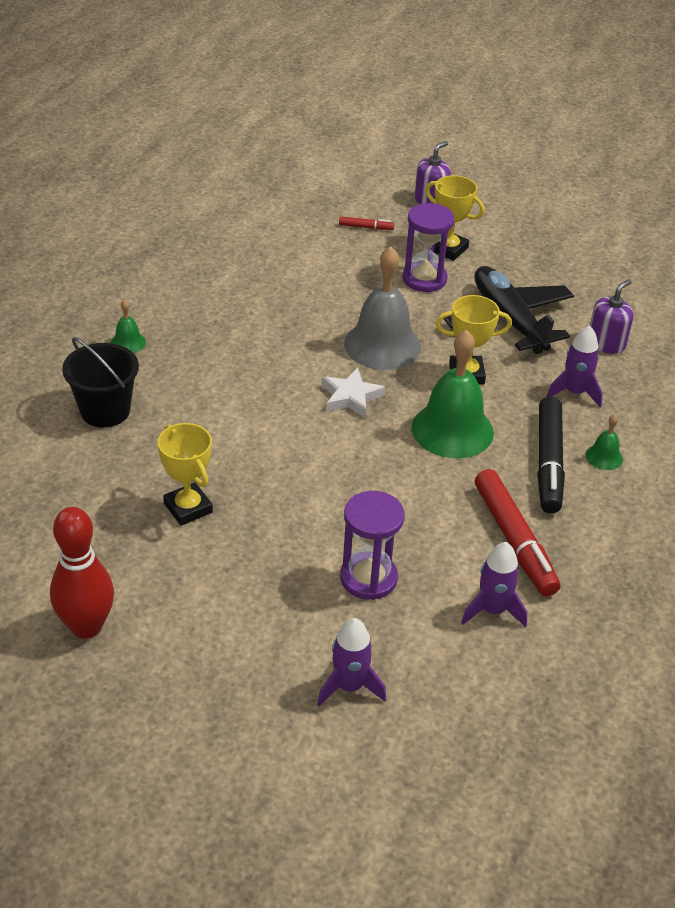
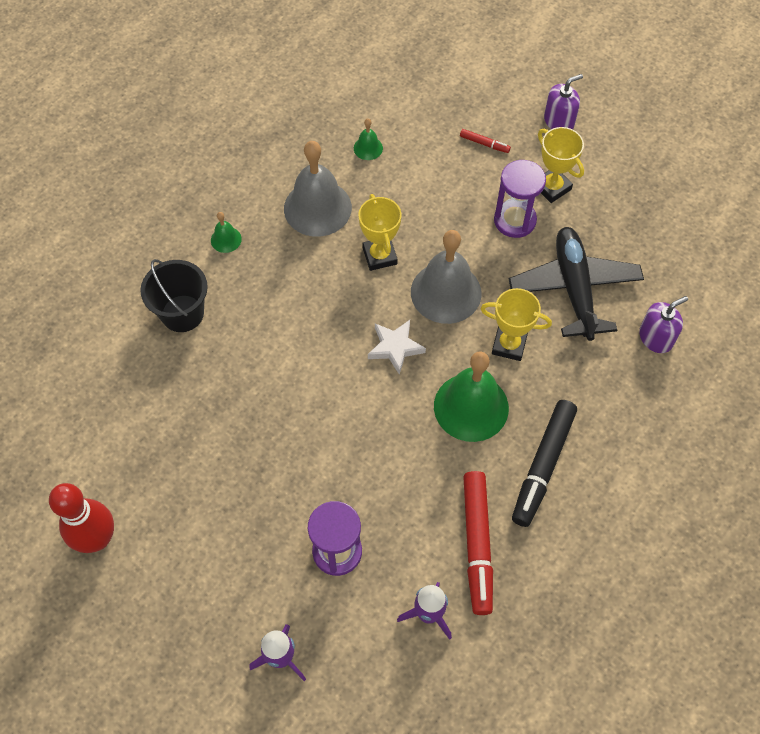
camera: 20 degrees right, 20 degrees up
yellow trophy [157,423,213,526] -> yellow trophy moved to [358,194,402,271]
purple rocket [546,325,603,407] -> none
green bell [586,414,623,470] -> green bell moved to [354,118,383,160]
none -> grey bell [284,141,352,237]

